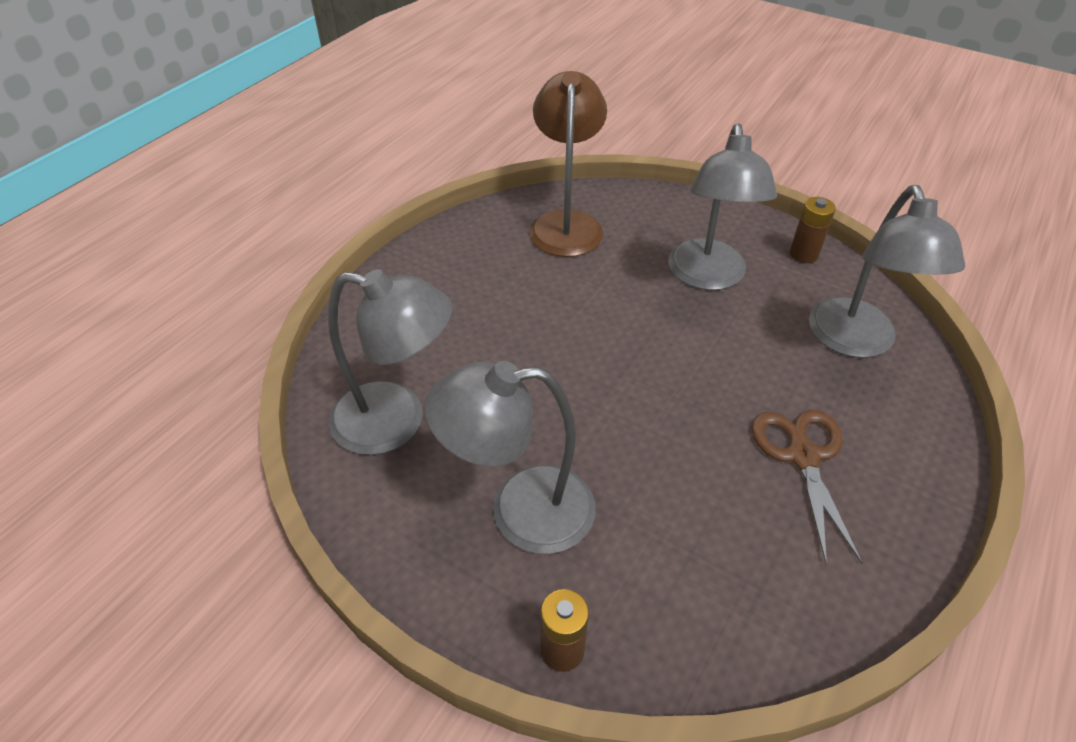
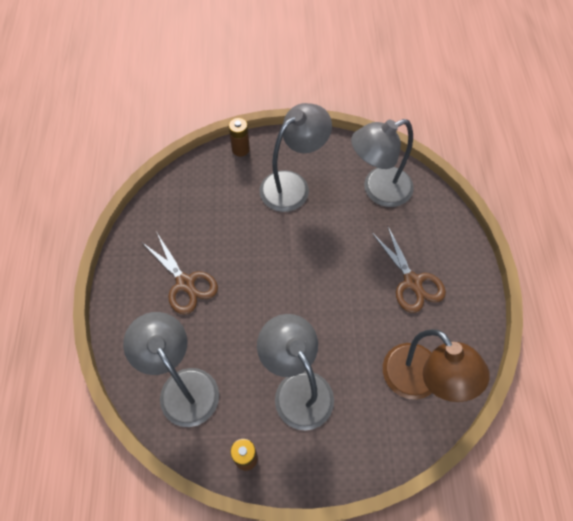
camera: 145 degrees right, 15 degrees up
none -> brown scissors [372,227,446,313]

